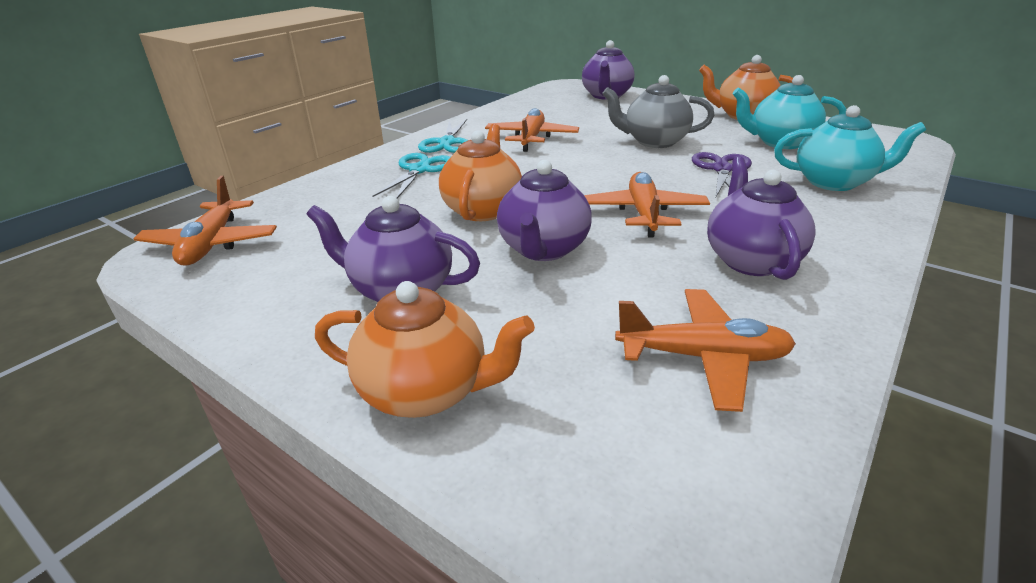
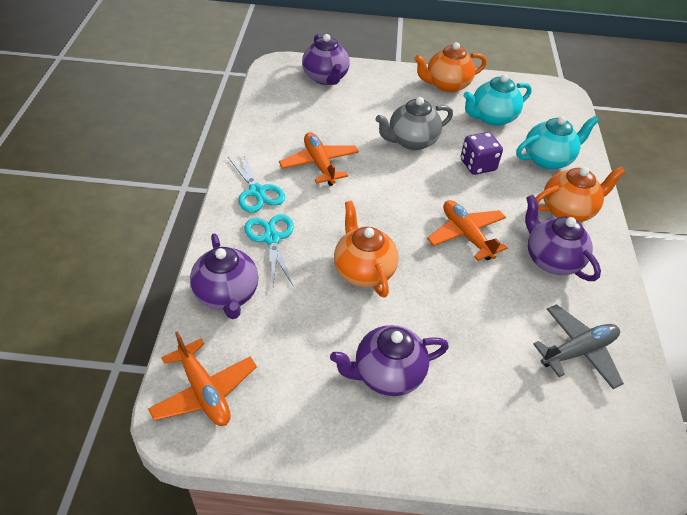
camera: 35 degrees left, 15 degrees up
orange teapot [315,281,535,418] -> orange teapot moved to [536,167,625,222]
purple teapot [497,160,592,261] -> purple teapot moved to [190,233,258,319]
orange plane [615,289,796,412] -> grey plane [533,304,624,389]
purple scissors [692,152,752,197] -> purple dice [461,132,503,175]

